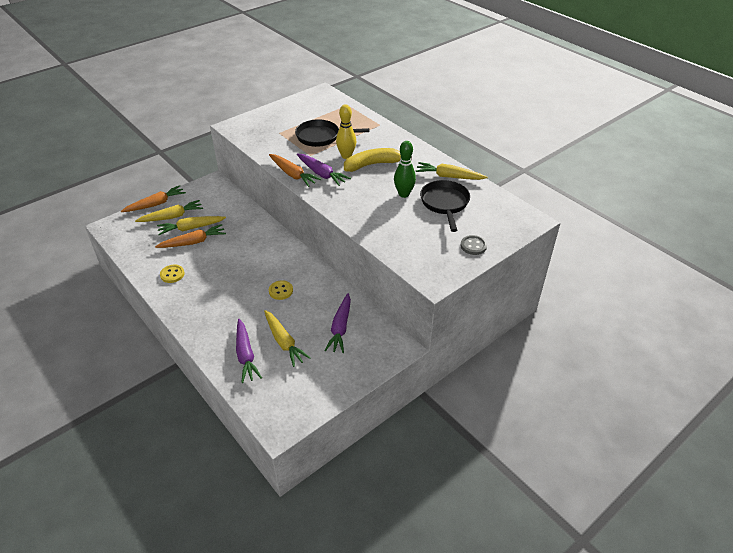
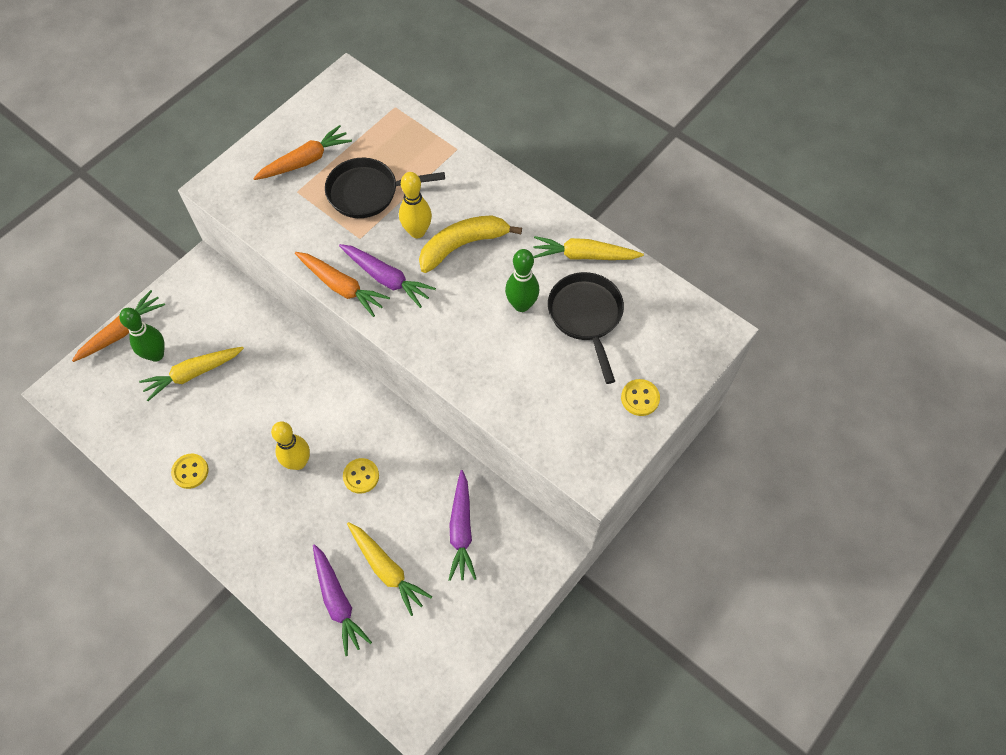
camera: 10 degrees left, 20 degrees up
yellow carrot [135,200,203,222] -> green bowling pin [119,308,165,362]
orange carrot [155,224,226,248] -> orange carrot moved to [253,125,352,180]
grey button [461,235,487,255] -> yellow button [621,379,660,416]
none -> yellow bowling pin [271,421,310,470]

